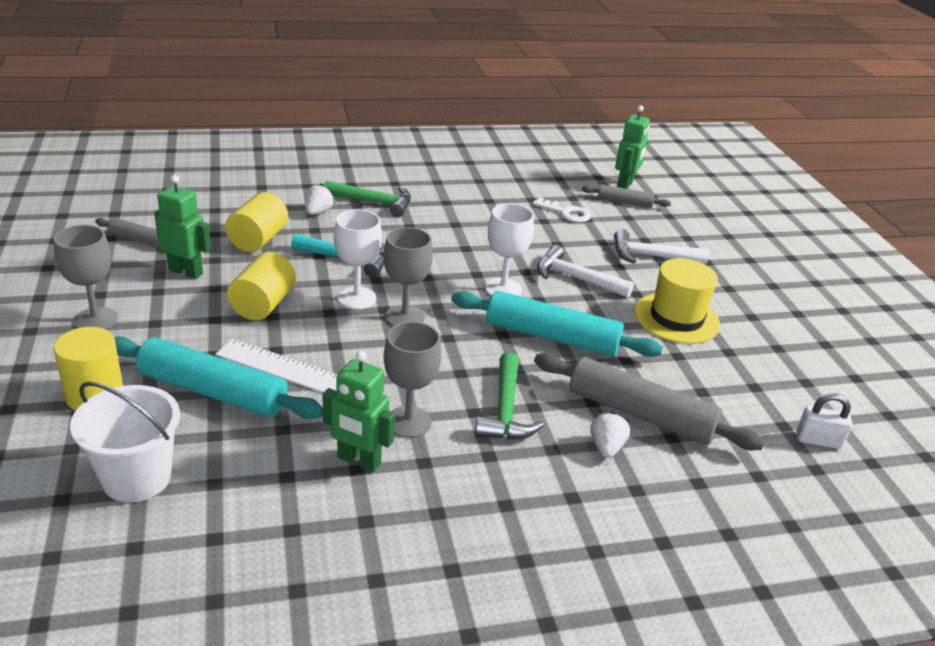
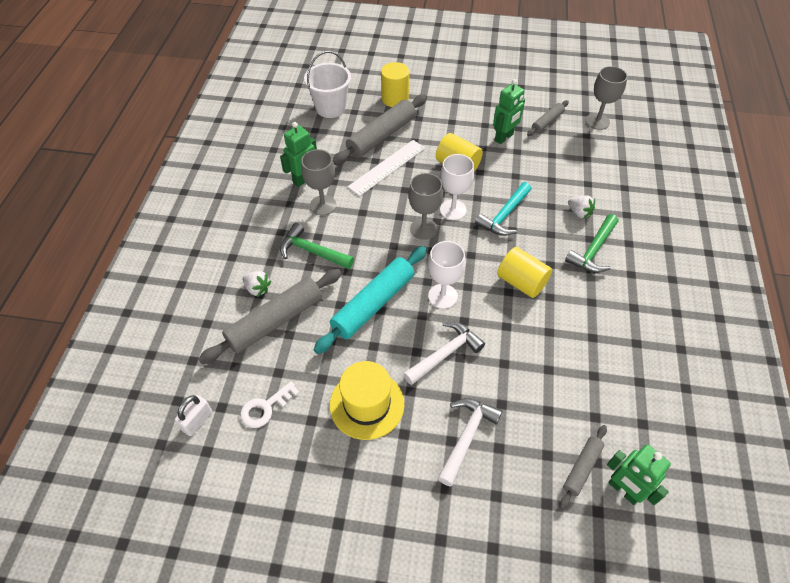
camera: 115 degrees right, 20 degrees up
grey goblet [54,225,118,329] -> grey goblet moved to [586,66,628,130]
turquoise rolling pin [114,336,323,419] -> grey rolling pin [333,95,427,165]
yellow cylinder [225,192,288,252] -> yellow cylinder moved to [497,247,552,298]
white key [533,197,591,223] -> white key moved to [240,381,300,428]

